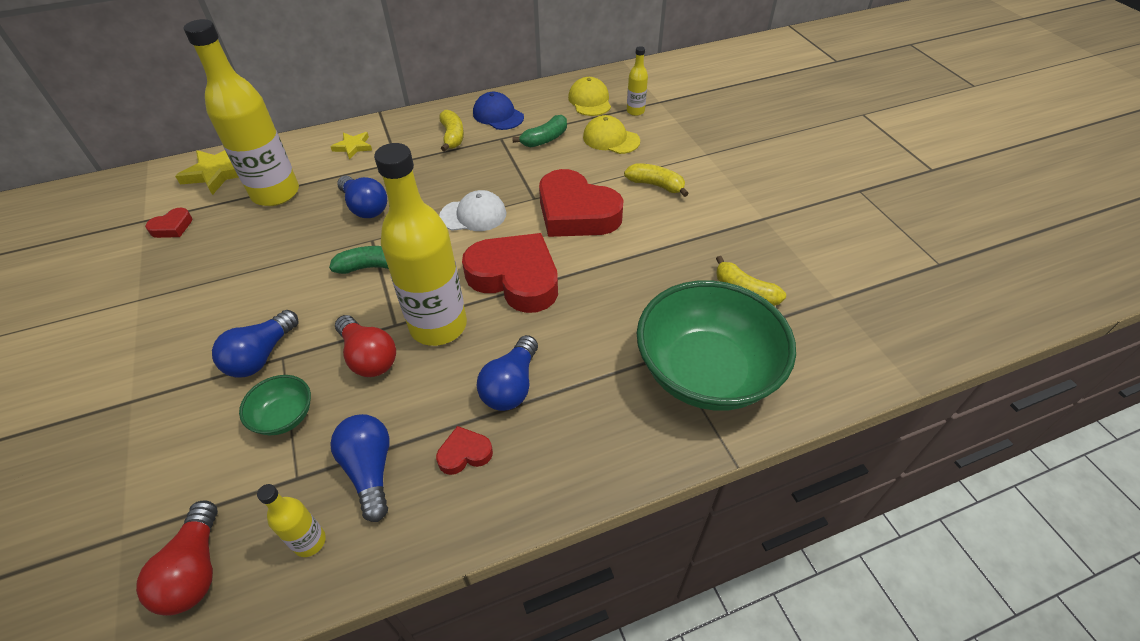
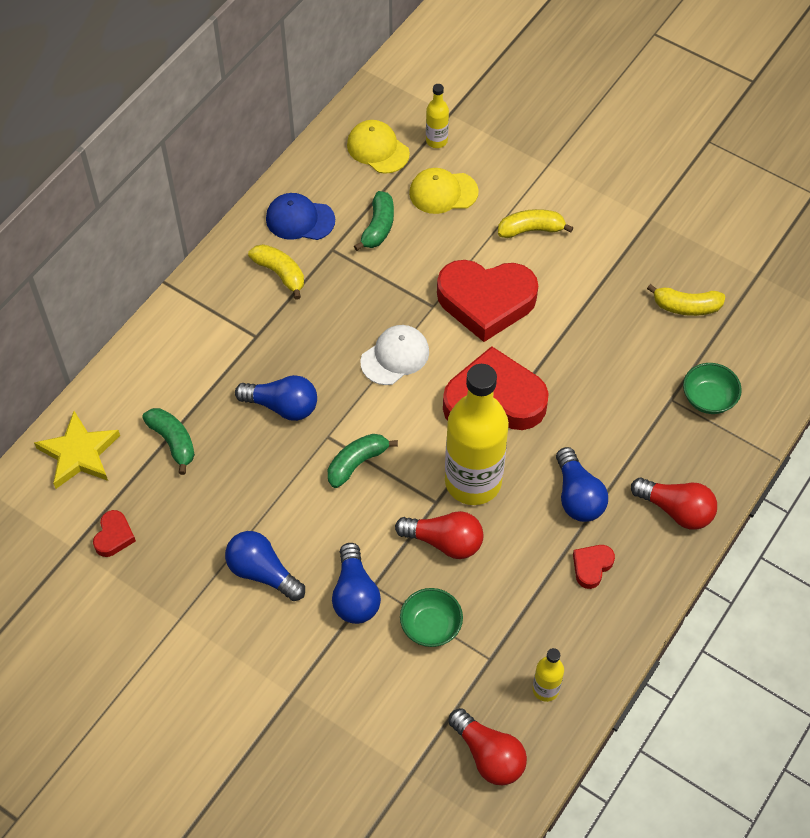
camera: 35 degrees left, 10 degrees up
yellow bottle [184,19,299,206] -> green banana [142,408,195,475]
yellow star [330,132,372,160] -> none
blue light bulb [330,414,390,522] -> blue light bulb moved to [225,531,305,601]
green bowl [637,280,796,411] -> green bowl [683,363,742,414], size x0.43
none -> red light bulb [631,478,717,530]

